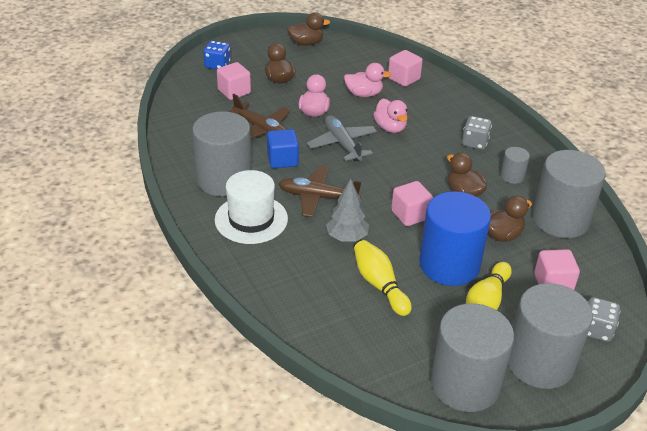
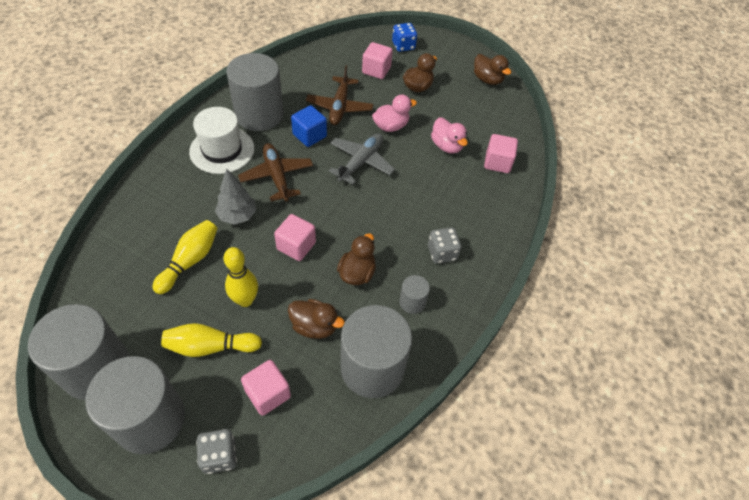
camera: 55 degrees right, 15 degrees up
pink duck [373,99,408,133] -> none
blue cylinder [419,191,491,286] -> yellow bowling pin [224,247,258,307]

